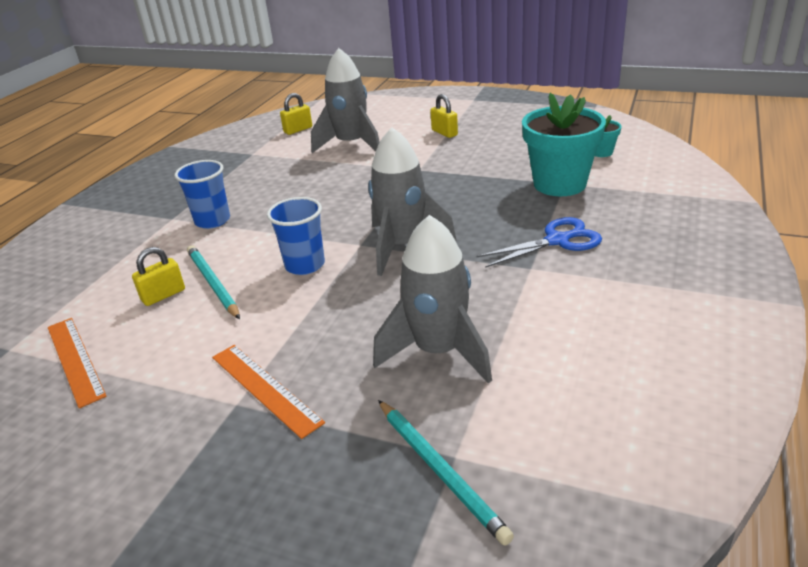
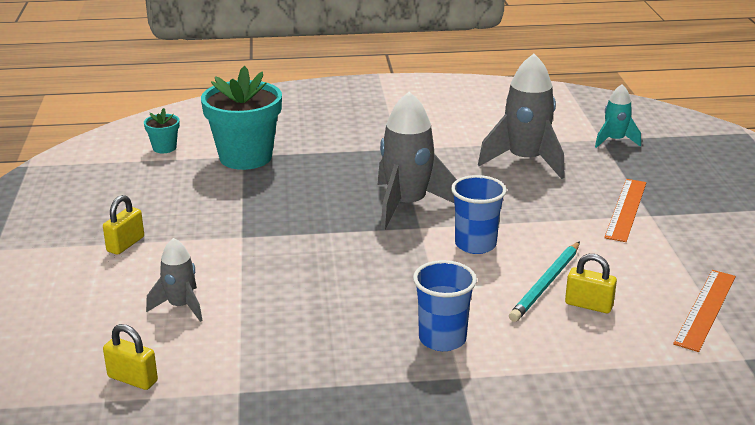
camera: 120 degrees left, 5 degrees down
grey rocket [311,48,380,153] -> grey rocket [146,238,203,322], size x0.56
turquoise pencil [378,400,514,546] -> turquoise rocket [595,84,641,148]
blue scissors [476,217,602,268] -> none

